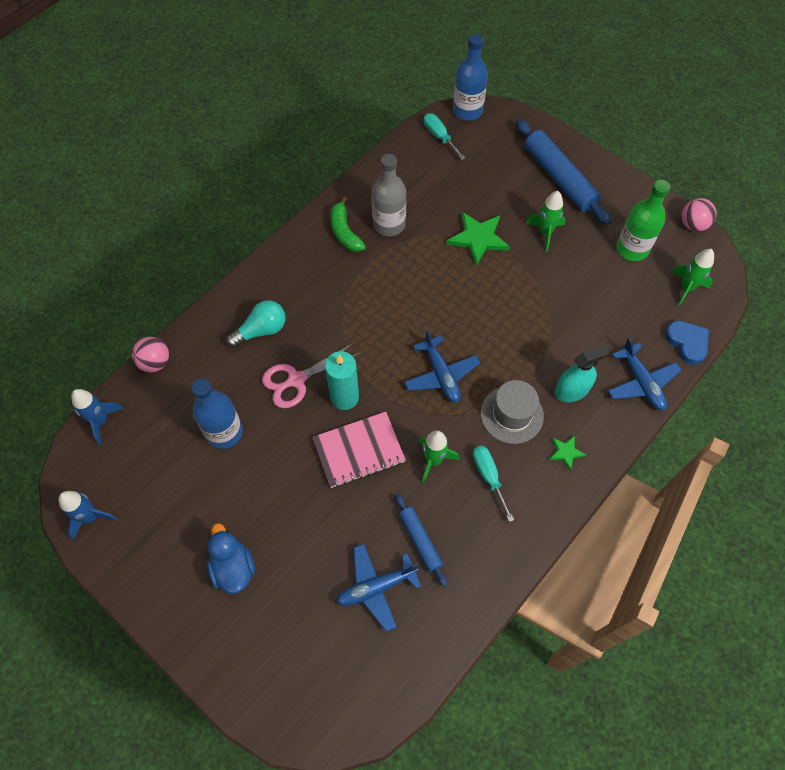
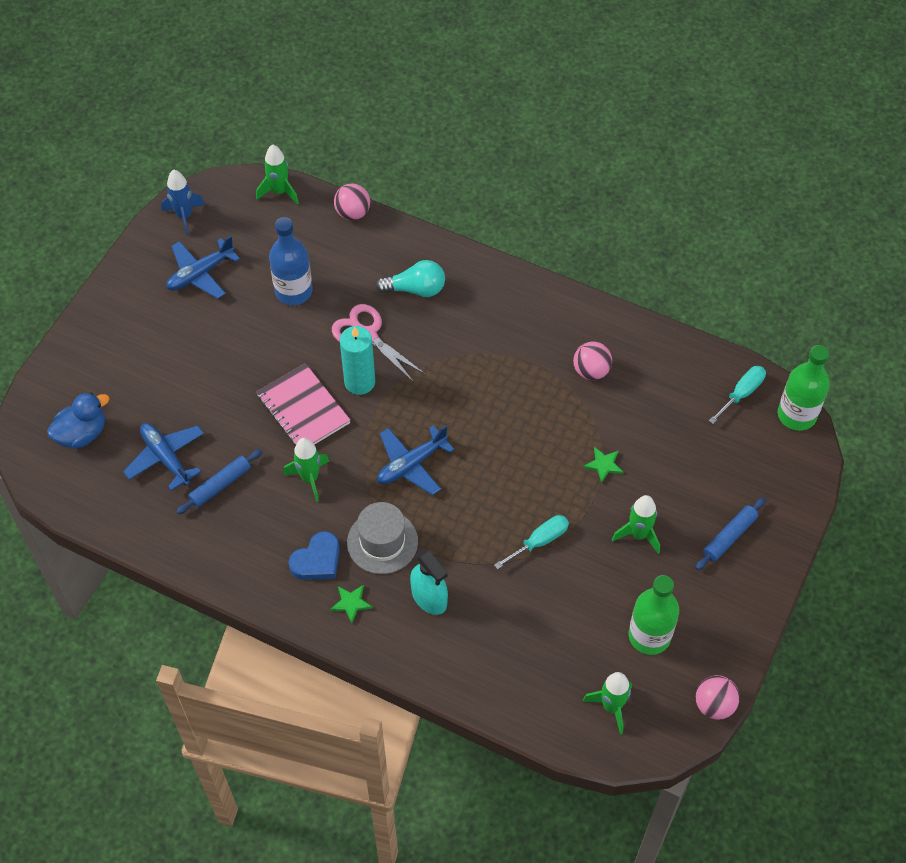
camera: 75 degrees right, 5 degrees down
blue rocket [71,389,124,445] -> green rocket [256,144,299,205]
blue duck [207,523,255,594] -> blue duck moved to [47,392,110,449]
turquoise light bulb [226,300,286,348] -> turquoise light bulb turned 45 degrees counterclockwise [376,260,445,297]
green banana [330,196,366,252] -> none
grey bottle [372,154,406,236] -> pink ball [573,342,612,380]
green star [446,212,510,266] -> green star [583,447,623,483], size x0.52
blue bottle [453,34,488,121] -> green bottle [778,345,830,431]
turquoise screwdriver [473,446,514,522] -> turquoise screwdriver moved to [494,515,569,569]
blue rolling pin [516,119,611,225] -> blue rolling pin [695,497,766,570], size x0.55
blue plane [608,338,681,411] -> blue plane moved to [166,236,240,299]
blue heart [665,321,709,365] -> blue heart moved to [288,531,340,580]

